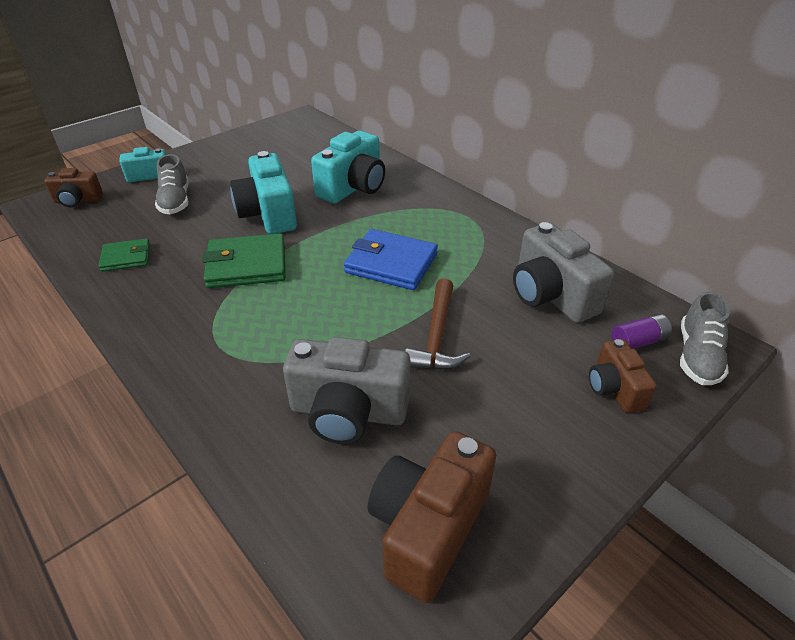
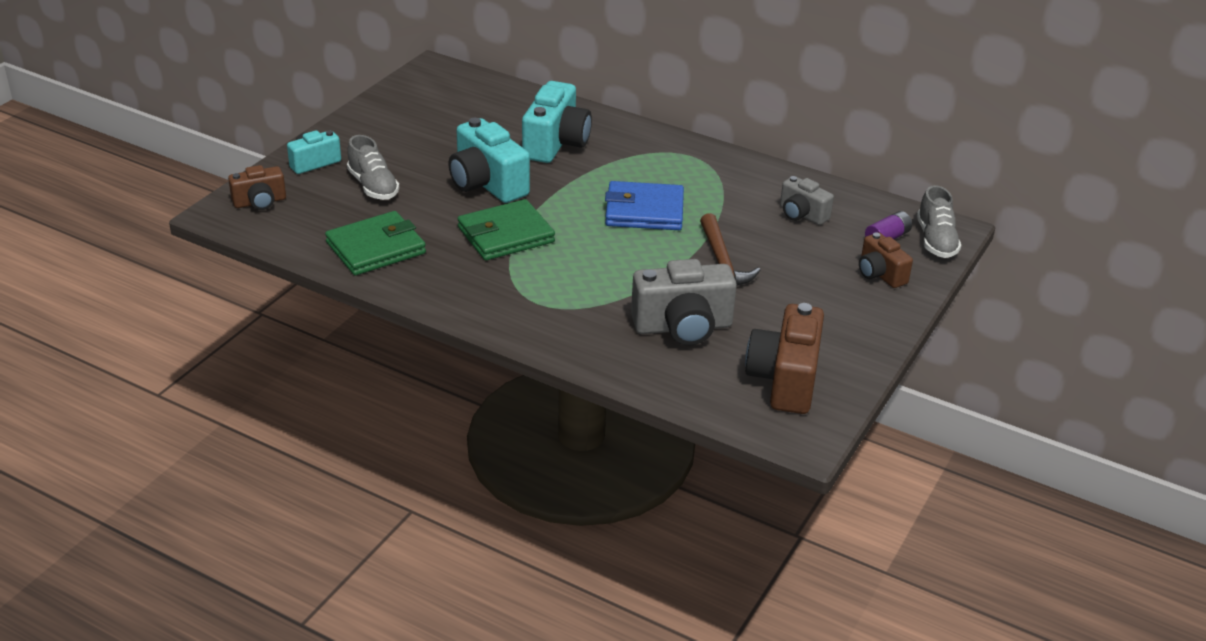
camera: 20 degrees left, 5 degrees down
green wallet [98,238,150,272] -> green wallet [325,211,426,275], size x1.69
grey camera [513,222,614,323] -> grey camera [780,176,834,225], size x0.58

